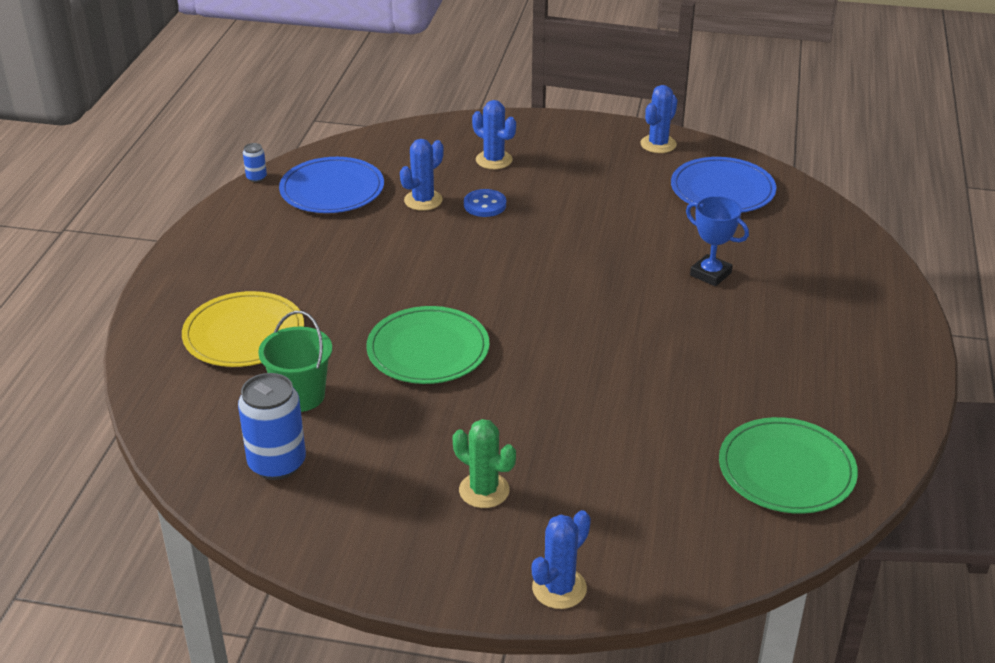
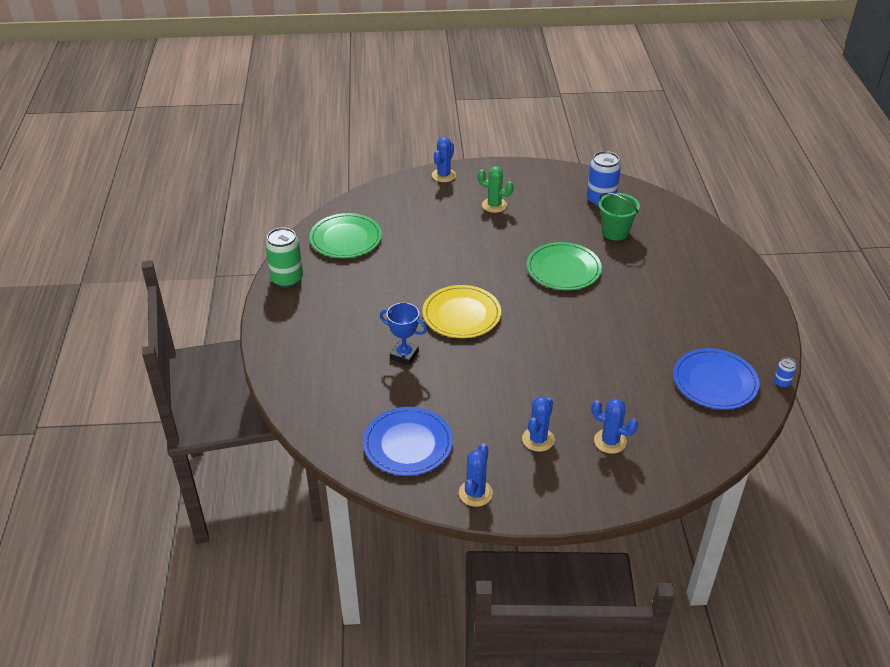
camera: 165 degrees right, 5 degrees up
yellow plate [182,291,304,367] -> yellow plate moved to [423,285,501,338]
blue cactus [400,139,444,211] -> blue cactus moved to [522,397,555,452]
blue button [464,189,506,217] -> none
none -> green can [265,227,303,288]

